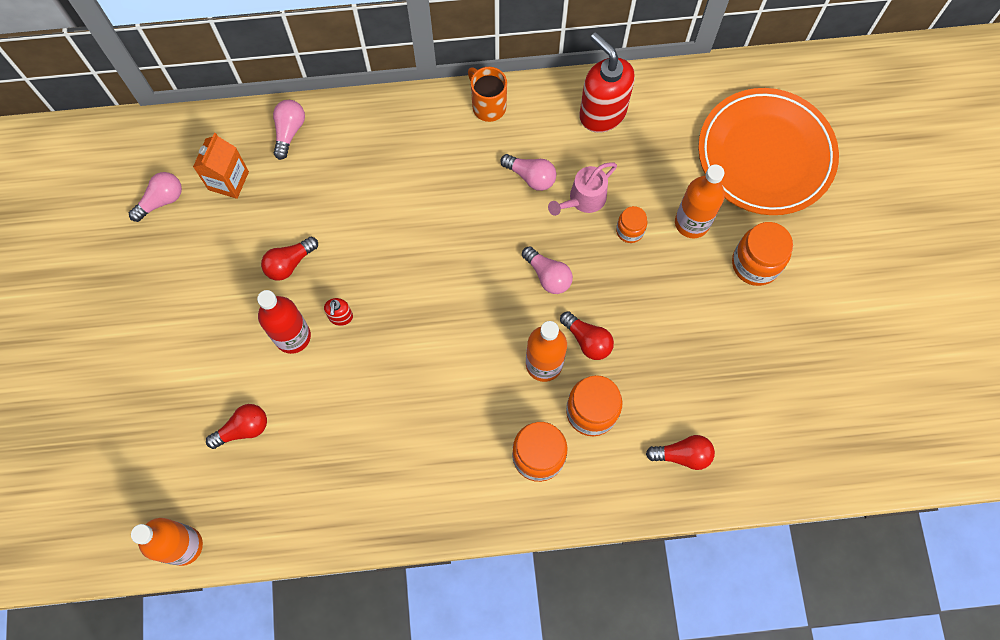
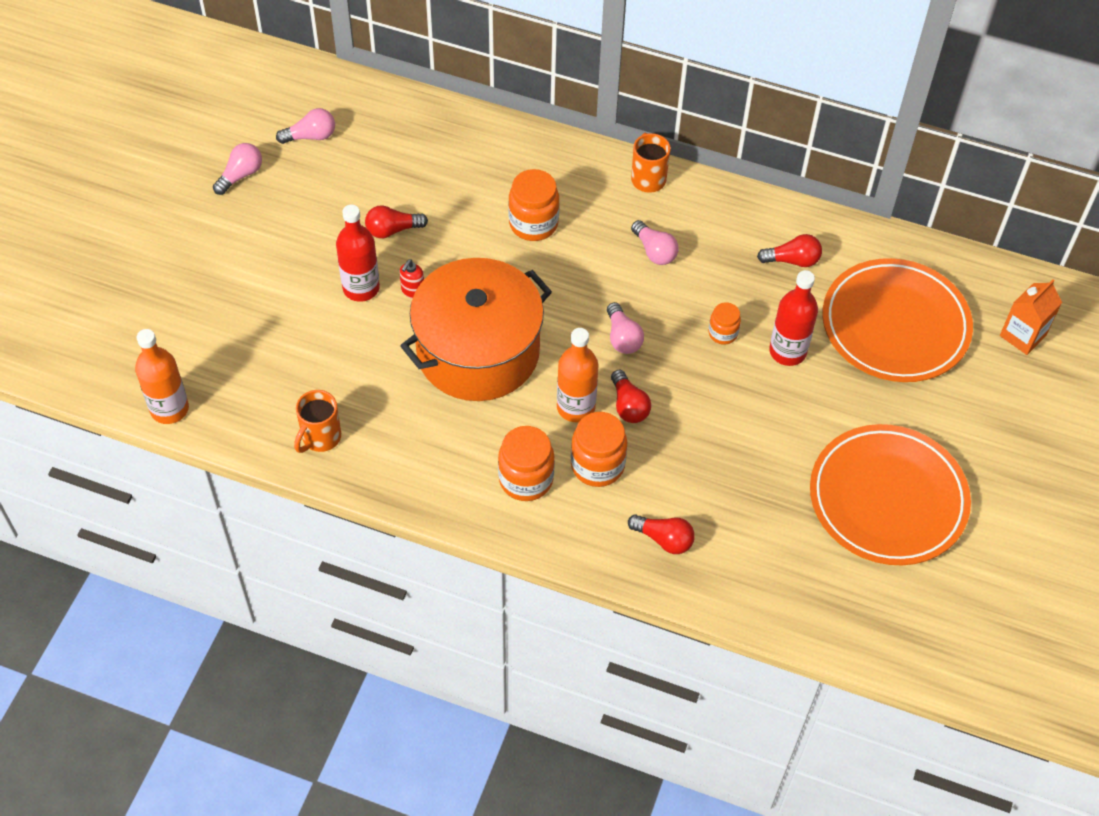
camera: 25 degrees right, 15 degrees down
orange carton [193,133,249,199] -> orange carton moved to [1000,279,1062,355]
red light bulb [206,404,267,449] -> red light bulb moved to [757,234,822,267]
pink light bulb [273,100,305,160] -> pink light bulb moved to [213,143,262,195]
pink watering can [548,162,617,216] -> none
red soap dispenser [579,32,635,133] -> none
orange bottle [675,164,725,238] -> red bottle [769,270,818,366]
orange jar [732,222,793,286] -> orange jar moved to [508,169,560,241]
none -> orange mug [294,390,341,453]
none -> orange pot [400,258,552,401]
none -> orange plate [810,424,971,565]

